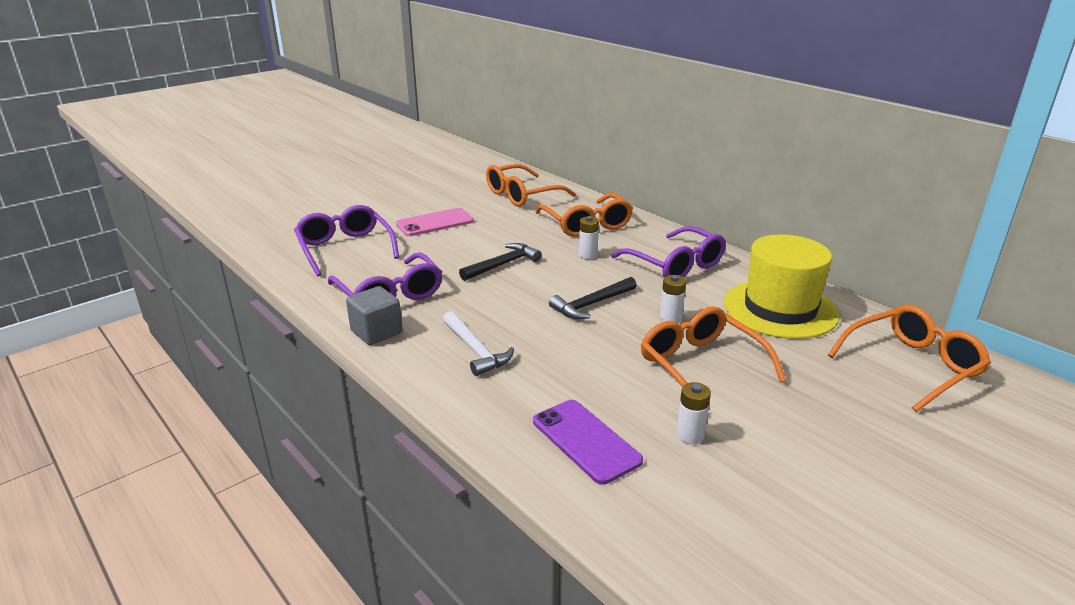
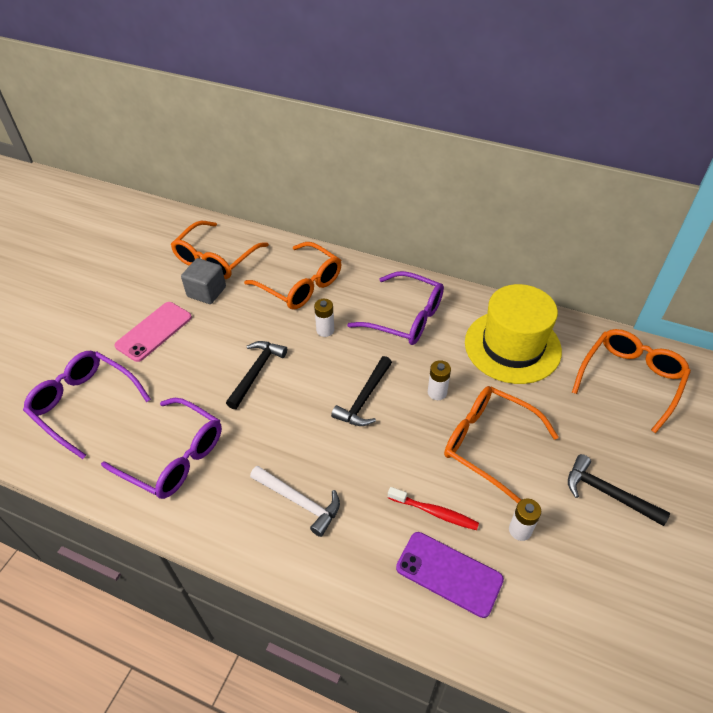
camera: 25 degrees left, 20 degrees up
grey cube [346,286,403,345] -> grey cube moved to [181,258,226,304]
none -> red toothbrush [388,487,479,530]
none -> black hammer [568,454,670,526]

